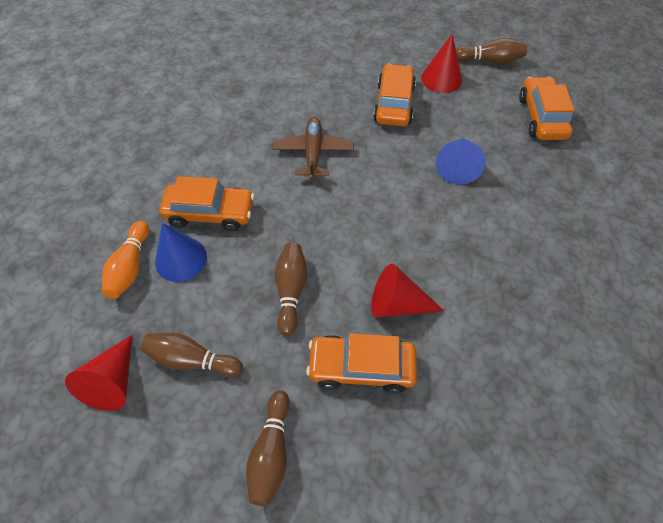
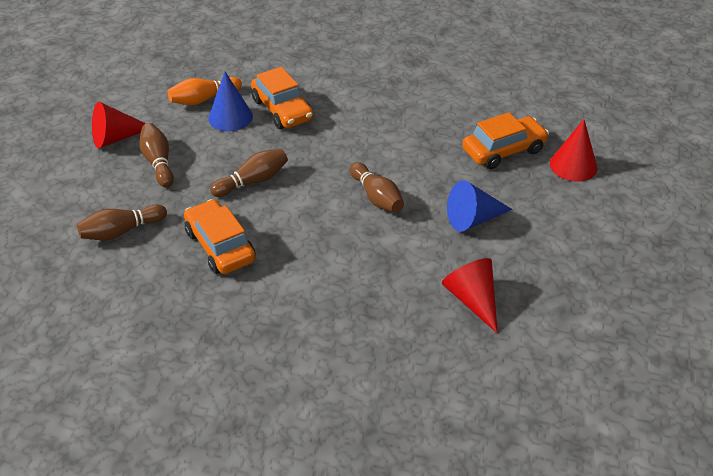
camera: 55 degrees right, 15 degrees down
brown plane [272,117,354,179] -> none
red cone [371,264,444,317] -> red cone moved to [442,258,498,333]
brown bowling pin [456,38,527,64] -> brown bowling pin moved to [350,162,404,213]
orange car [519,77,575,140] -> none

